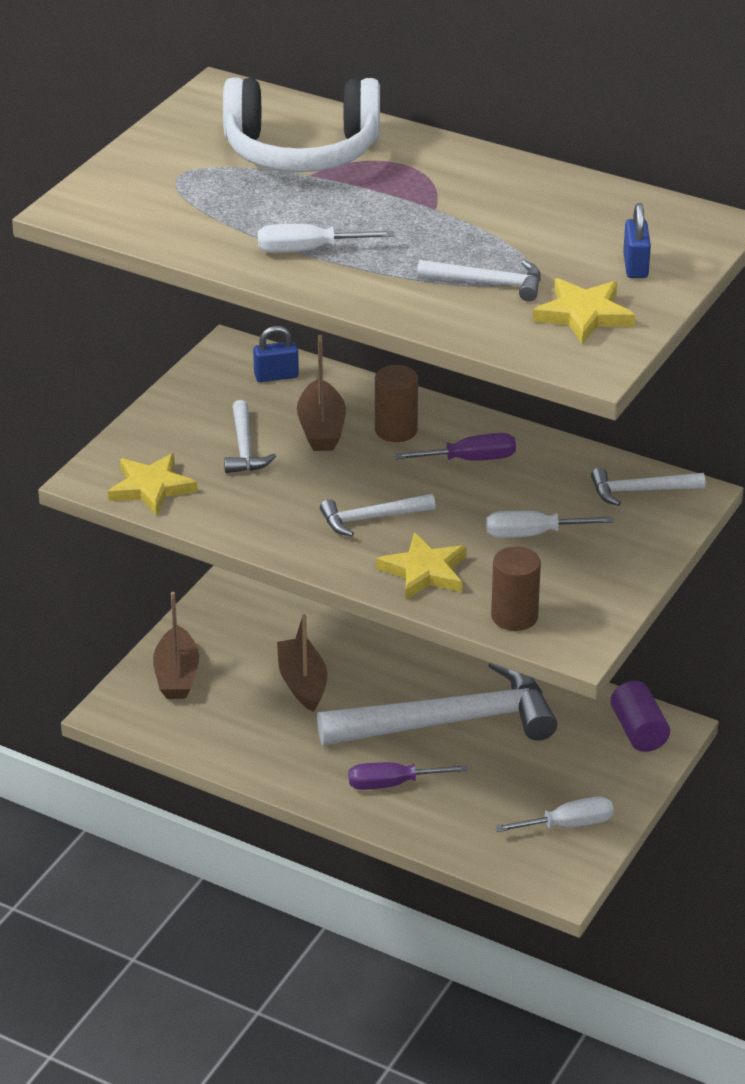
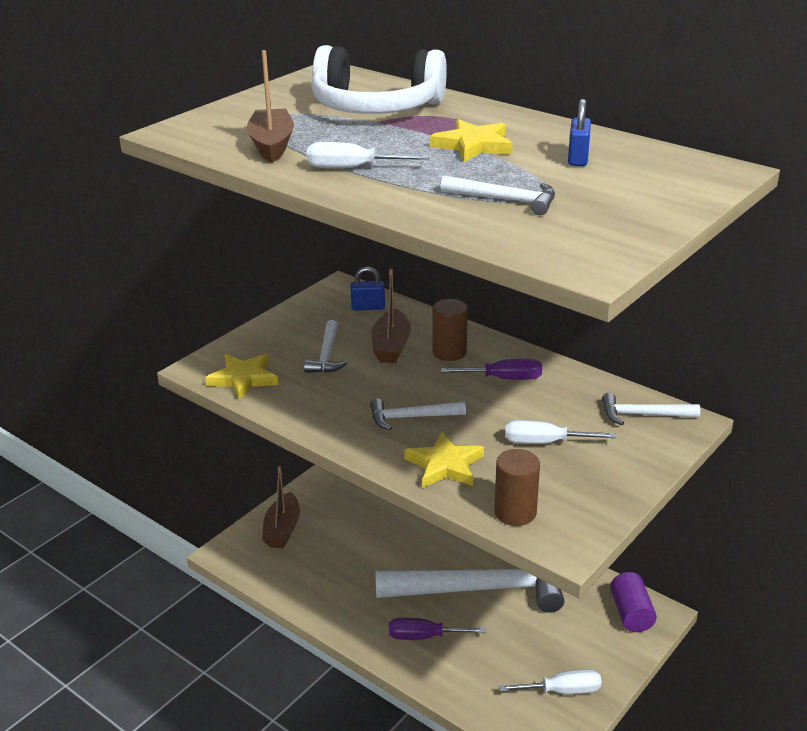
camera: 10 degrees right, 5 degrees down
brown boat [277,614,327,712] -> brown boat moved to [246,50,294,163]
yellow star [533,278,635,344] -> yellow star moved to [430,119,513,162]
blue padlock [623,203,651,278] -> blue padlock moved to [568,99,591,166]

